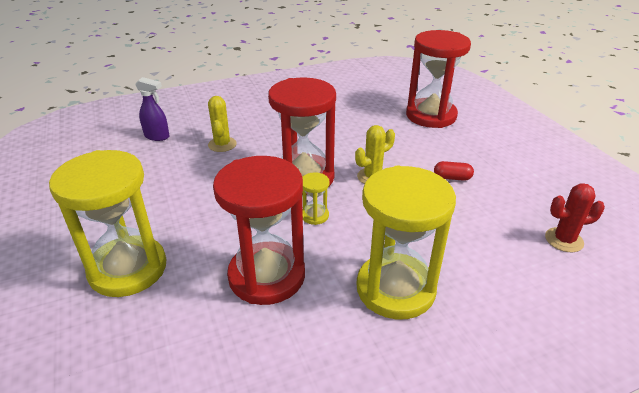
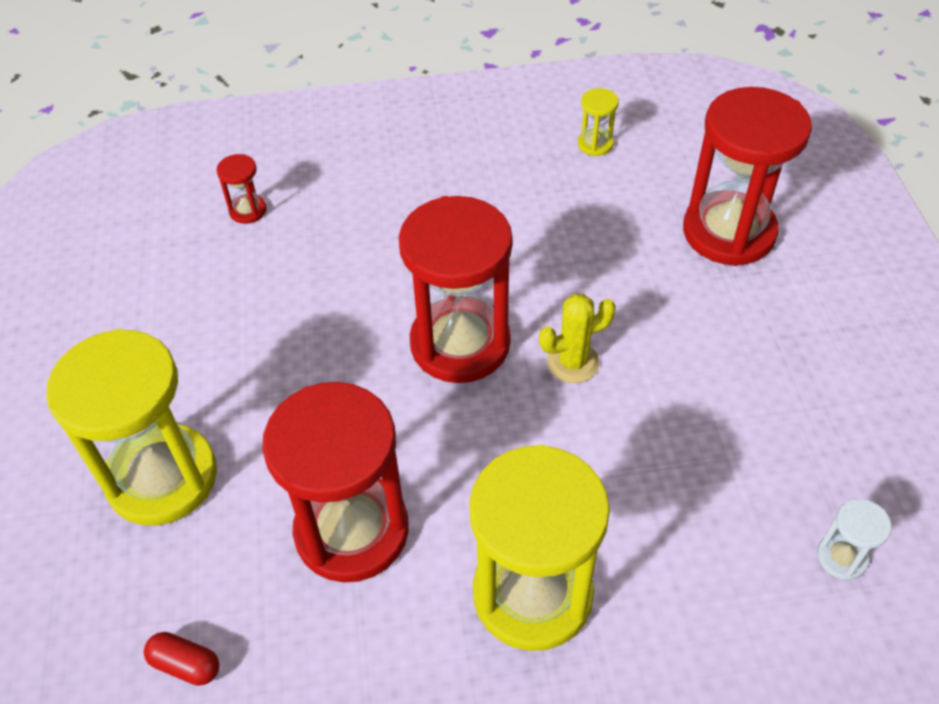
camera: 15 degrees right, 15 degrees up
purple spray bottle [135,77,169,141] -> red hourglass [216,154,267,224]
yellow cactus [208,96,237,152] -> none
yellow hourglass [302,172,330,225] -> yellow hourglass moved to [578,88,619,156]
red capsule [434,161,474,181] -> red capsule moved to [144,632,219,686]
red cactus [545,183,605,252] -> white hourglass [817,499,892,580]

